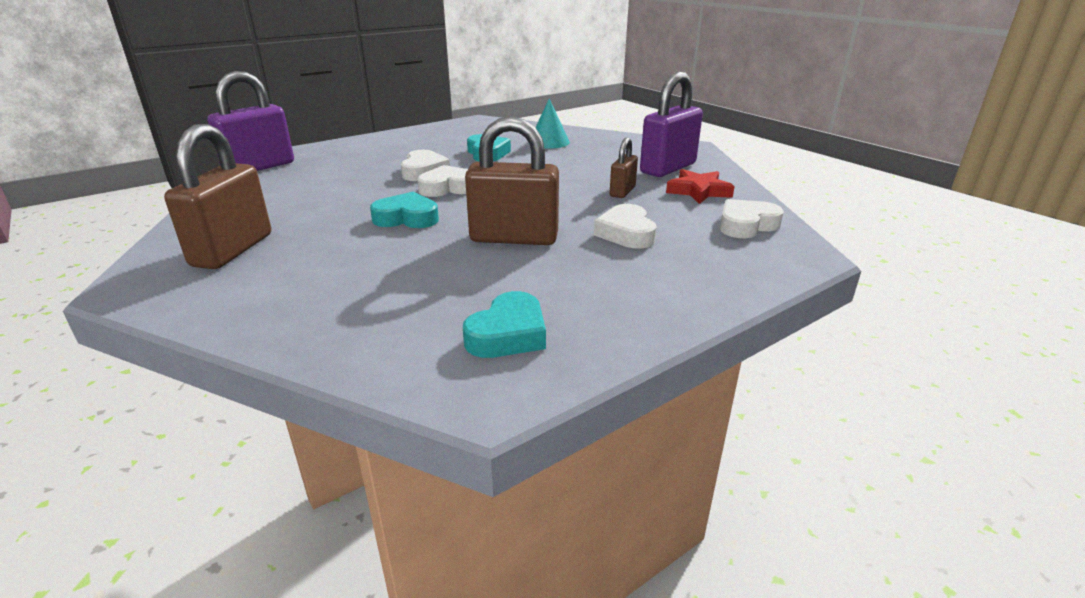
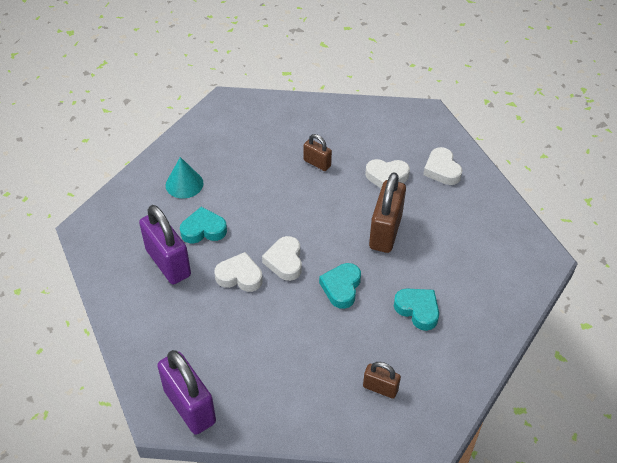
camera: 80 degrees left, 20 degrees up
brown padlock [164,124,271,269] -> brown padlock [363,362,401,399], size x0.54
turquoise heart [463,291,546,358] -> turquoise heart moved to [394,288,439,331]
purple padlock [640,72,703,177] -> purple padlock moved to [139,205,191,284]
red star [666,169,735,204] -> none
white heart [720,199,784,238] -> white heart moved to [423,147,463,185]

